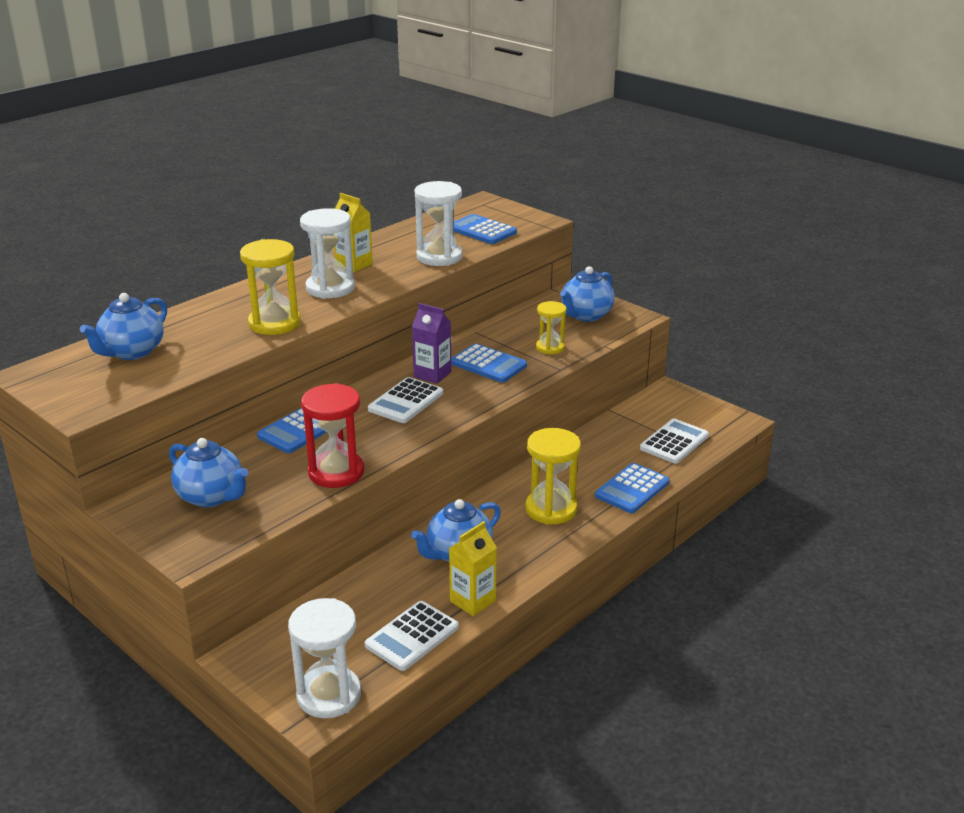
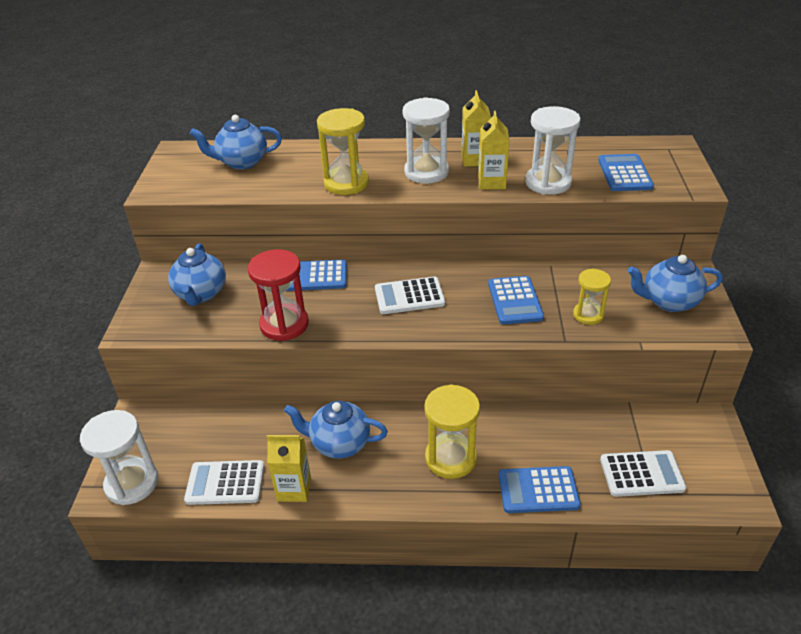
camera: 50 degrees right, 10 degrees up
purple carton [412,303,452,384] -> none
none -> yellow carton [478,111,510,190]

